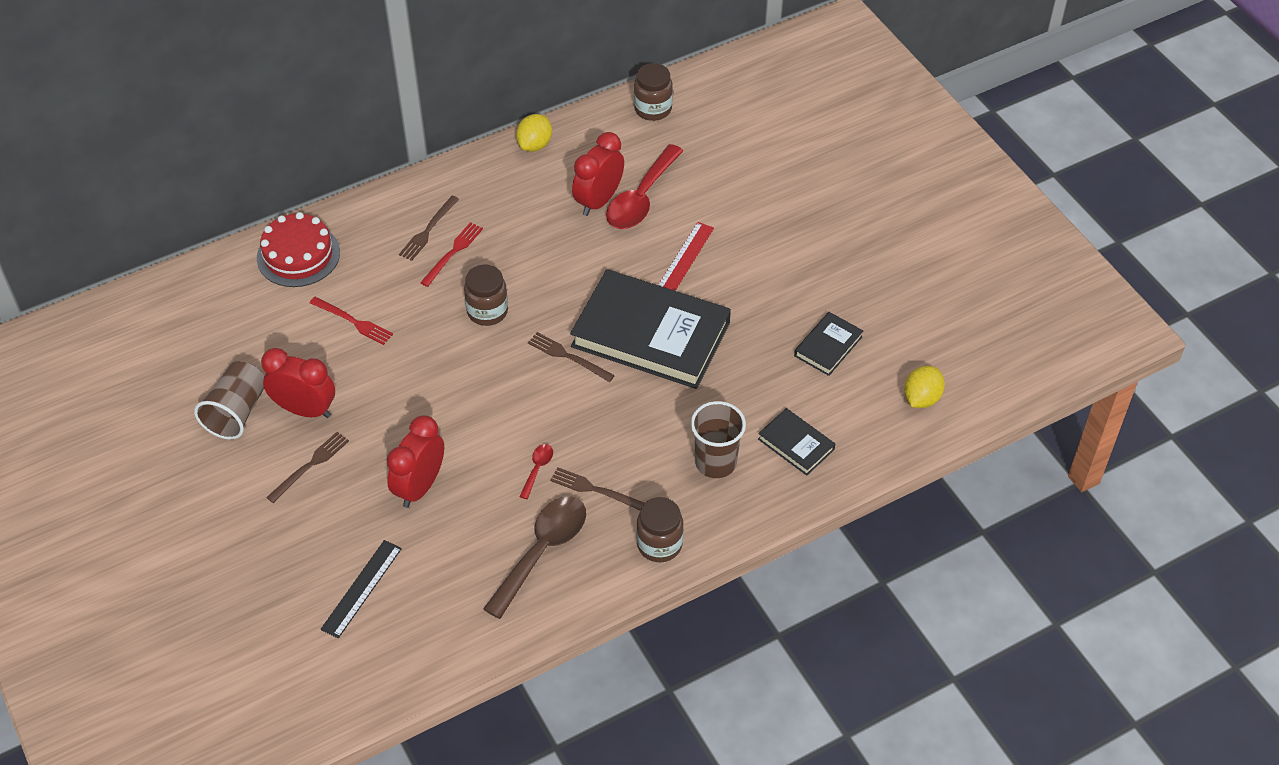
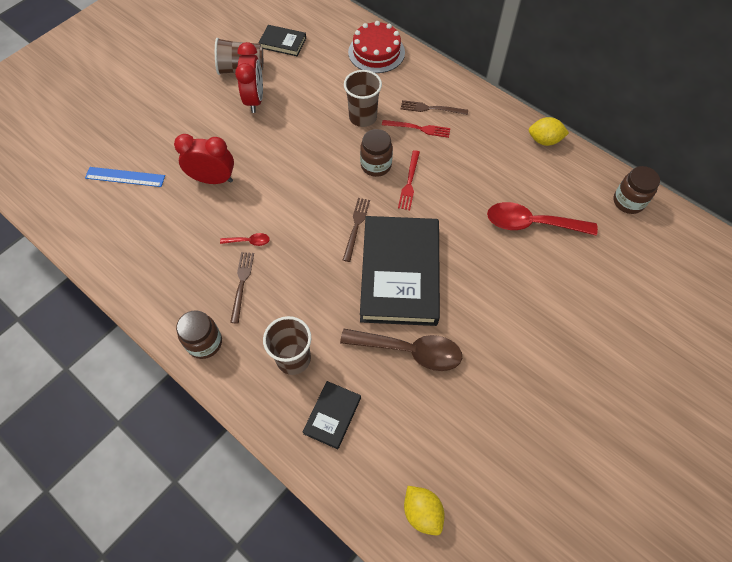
camera: 70 degrees right, 10 degrees up
brown fork [266,432,349,503] -> none
red fork [309,297,393,345] -> red fork moved to [398,150,420,210]
black ruler [320,540,402,638] -> blue ruler [85,167,165,187]
brown spoon [483,496,586,619] -> brown spoon moved to [340,329,462,371]
red clock [572,132,624,216] -> none
red ruler [658,222,714,291] -> none
black book [794,312,863,376] -> black book moved to [258,25,306,56]
yellow lemon [904,366,945,408] -> yellow lemon turned 45 degrees clockwise [404,486,445,535]
none -> brown cup [344,70,382,127]

